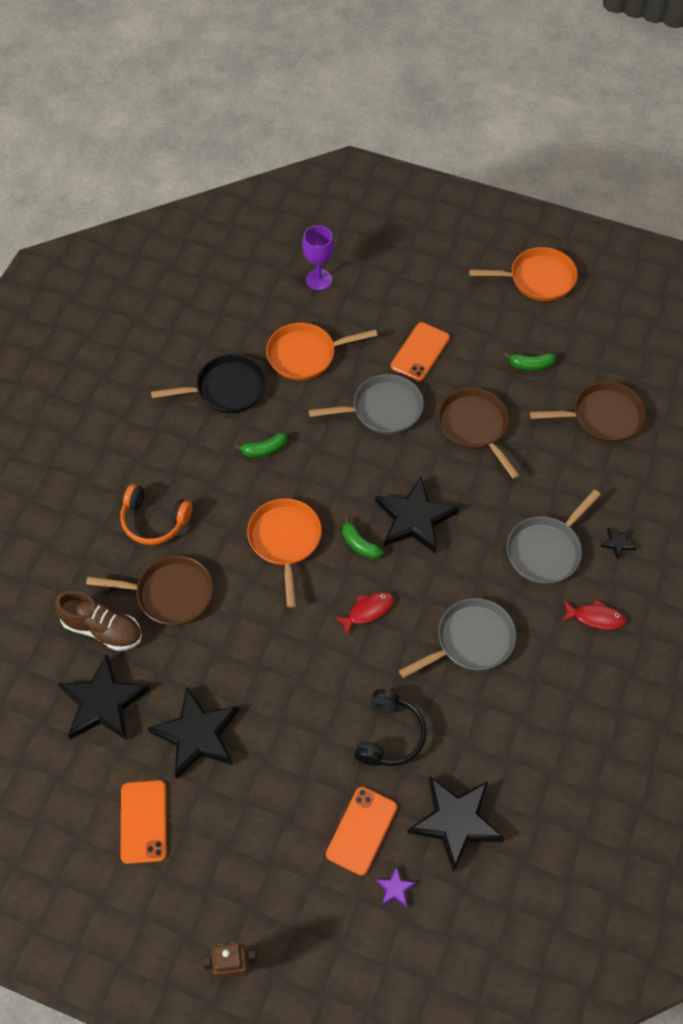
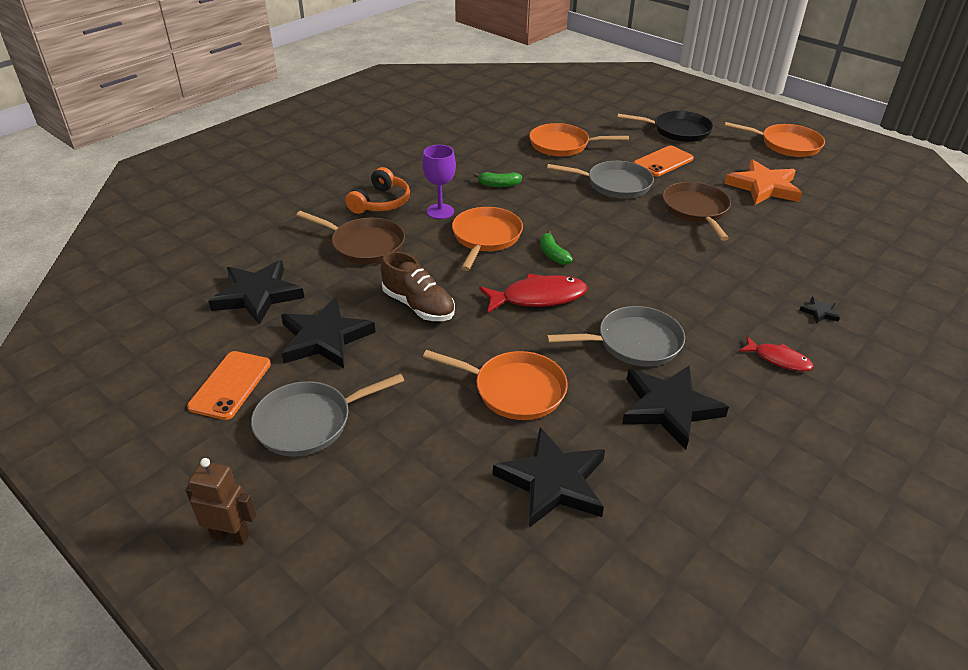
camera: 20 degrees right, 20 degrees down
brown shoe [55,591,142,651] -> brown shoe moved to [381,251,455,321]
orange headphones [120,484,192,545] -> orange headphones turned 105 degrees counterclockwise [345,167,410,214]
black pan [151,354,266,413] -> black pan moved to [617,110,713,142]
purple goblet [302,225,334,290] -> purple goblet moved to [422,145,456,219]
orange phone [326,786,397,876] -> none
red fish [334,592,394,636] -> red fish [479,274,587,313], size x1.66
black headphones [354,689,427,766] -> orange pan [423,350,568,420]
black star [375,477,459,554] -> black star moved to [622,365,729,450]
purple star [375,866,416,907] -> none
green banana [504,353,556,370] -> orange star [724,160,802,205]
grey pan [507,489,601,584] -> grey pan moved to [251,373,404,456]
brown pan [530,382,645,442] -> none

